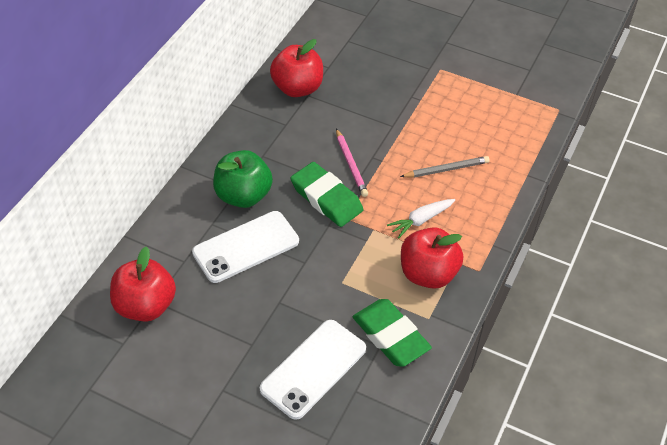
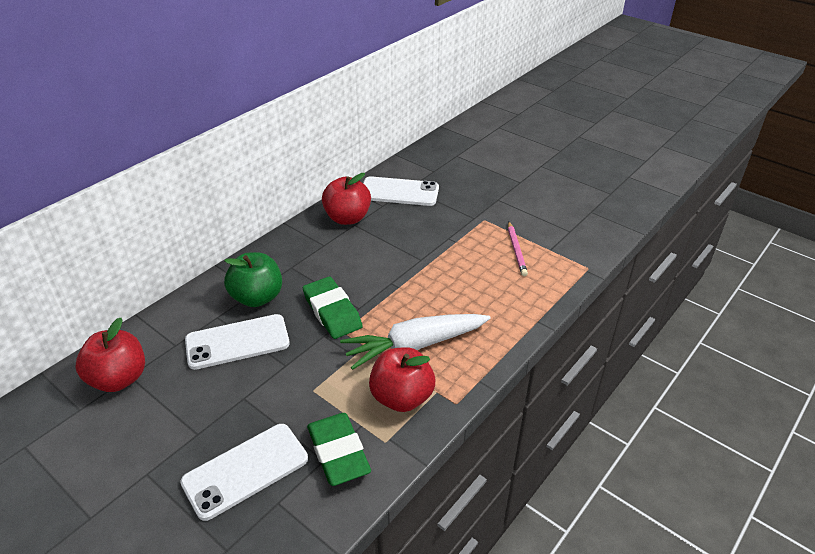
camera: 15 degrees right, 10 degrees down
pink pencil [336,128,368,197] -> pink pencil moved to [508,221,528,276]
white carrot [387,199,455,238] -> white carrot [340,314,491,370], size x1.94
grey pencil [400,156,490,178] -> none
none -> white phone [363,176,439,206]

